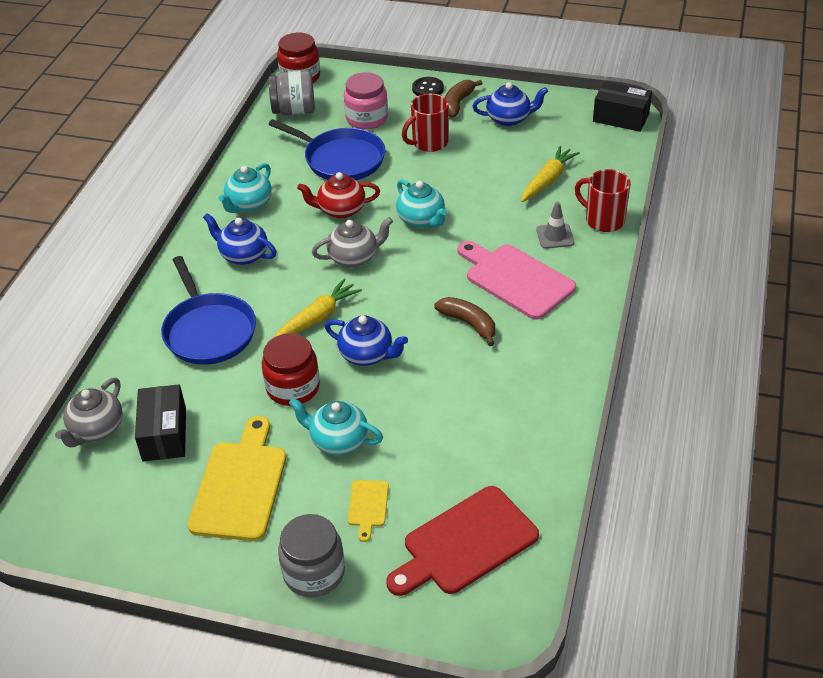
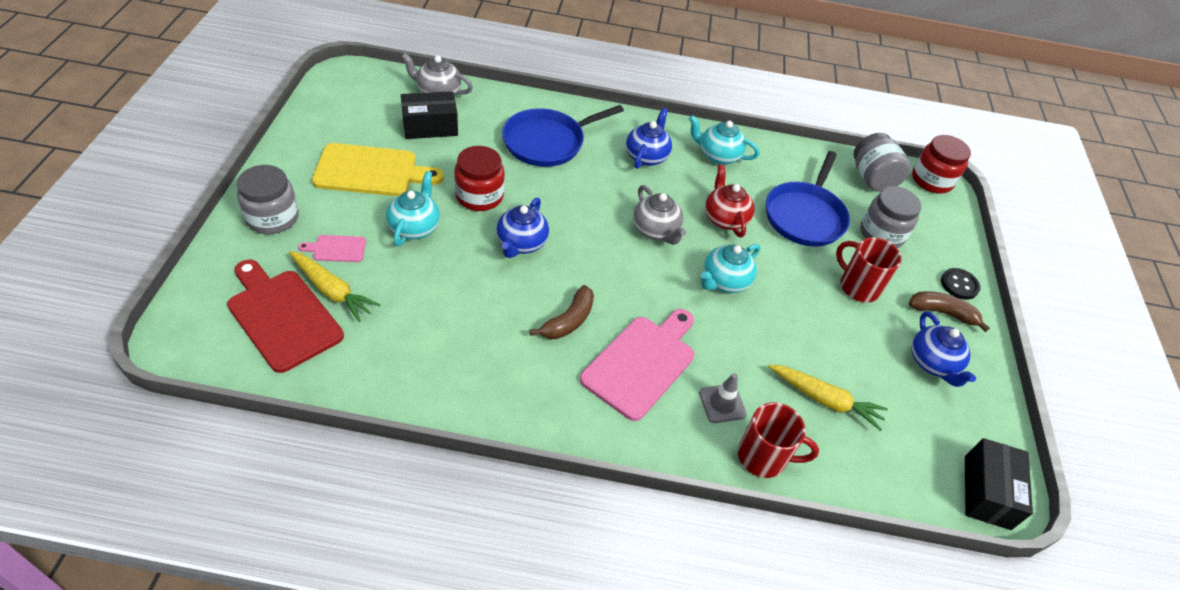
camera: 75 degrees right, 5 degrees up
yellow carrot [274,278,362,337] -> yellow carrot moved to [289,251,380,322]
pink jar [344,72,388,129] -> grey jar [860,186,922,248]
yellow cutting board [348,480,389,542] -> pink cutting board [298,235,366,262]
red mug [575,169,631,232] -> red mug turned 75 degrees clockwise [738,402,819,478]

